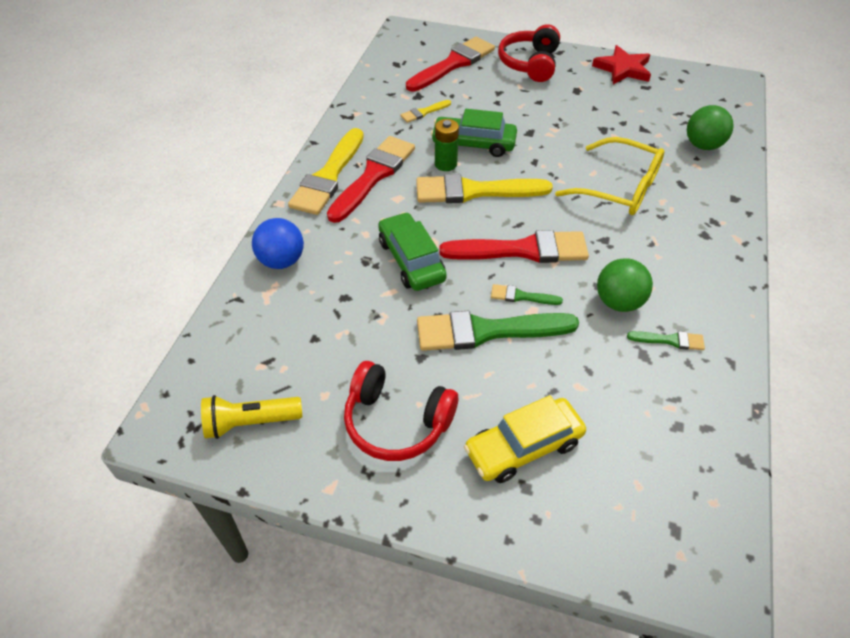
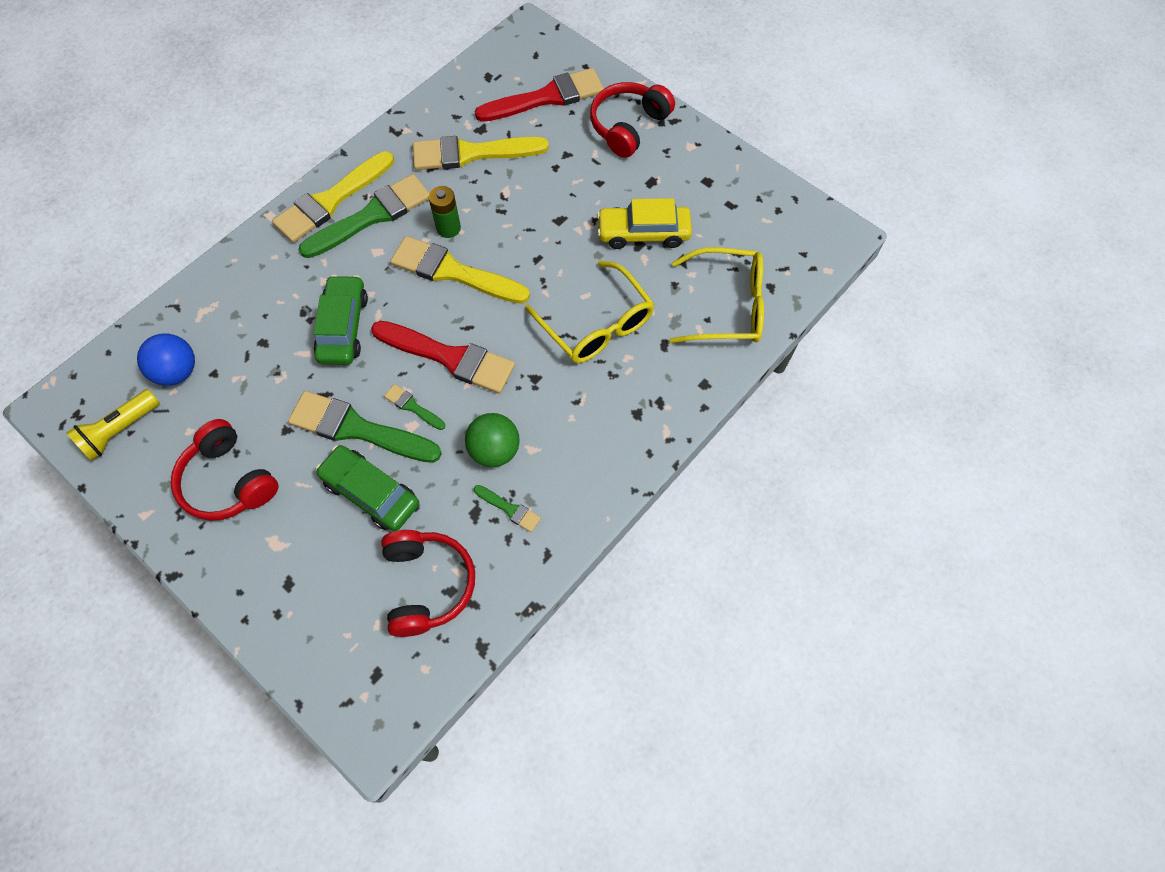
camera: 25 degrees right, 15 degrees up
yellow flashlight [201,395,302,439] -> yellow flashlight turned 60 degrees counterclockwise [66,389,160,461]
blue ball [252,218,304,269] -> blue ball moved to [137,333,195,386]
red brush [327,136,415,223] -> green brush [298,174,429,258]
yellow brush [400,100,451,123] -> yellow brush [413,136,549,170], size x2.18
green car [431,109,517,157] -> green car moved to [316,445,419,531]
yellow car [464,395,586,483] -> yellow car moved to [597,198,692,249]
red star [592,45,651,84] -> none
green ball [687,105,734,150] -> yellow glasses [670,247,764,343]
none -> red headphones [381,530,475,637]

